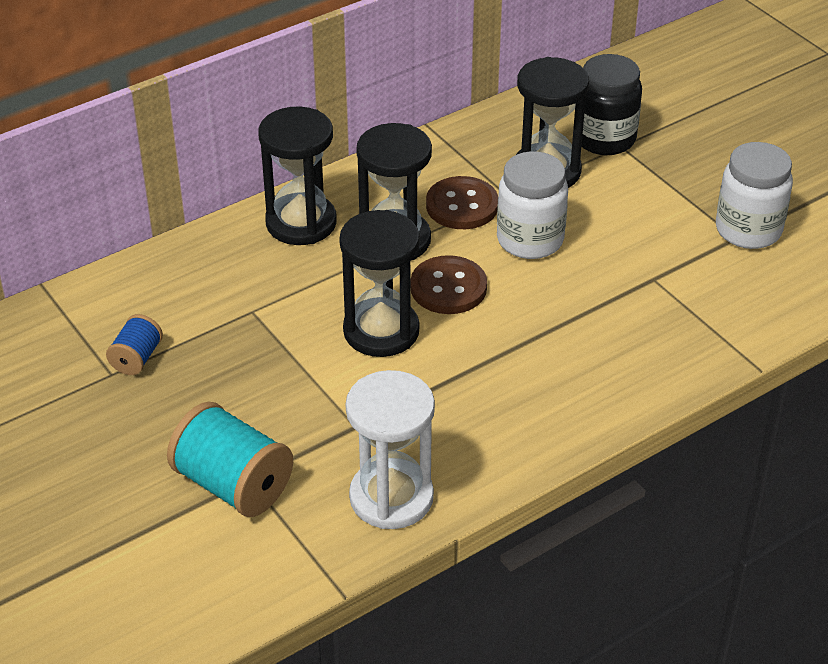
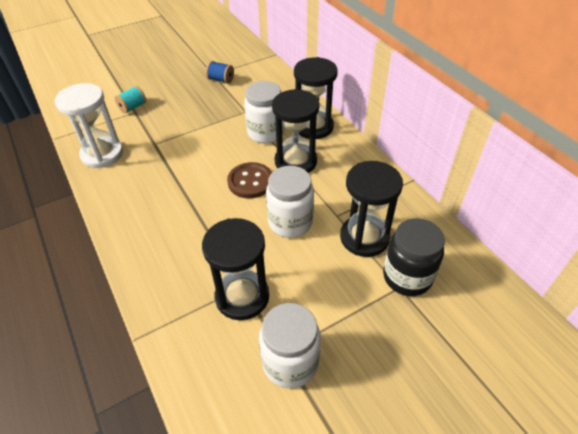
camera: 95 degrees right, 5 degrees up
turquoise spool [167,402,293,517] -> turquoise spool [115,86,146,114], size x0.54
black hourglass [339,210,420,357] -> black hourglass moved to [202,218,269,320]
brown button [426,176,498,229] -> none
none -> white jar [244,81,285,143]

